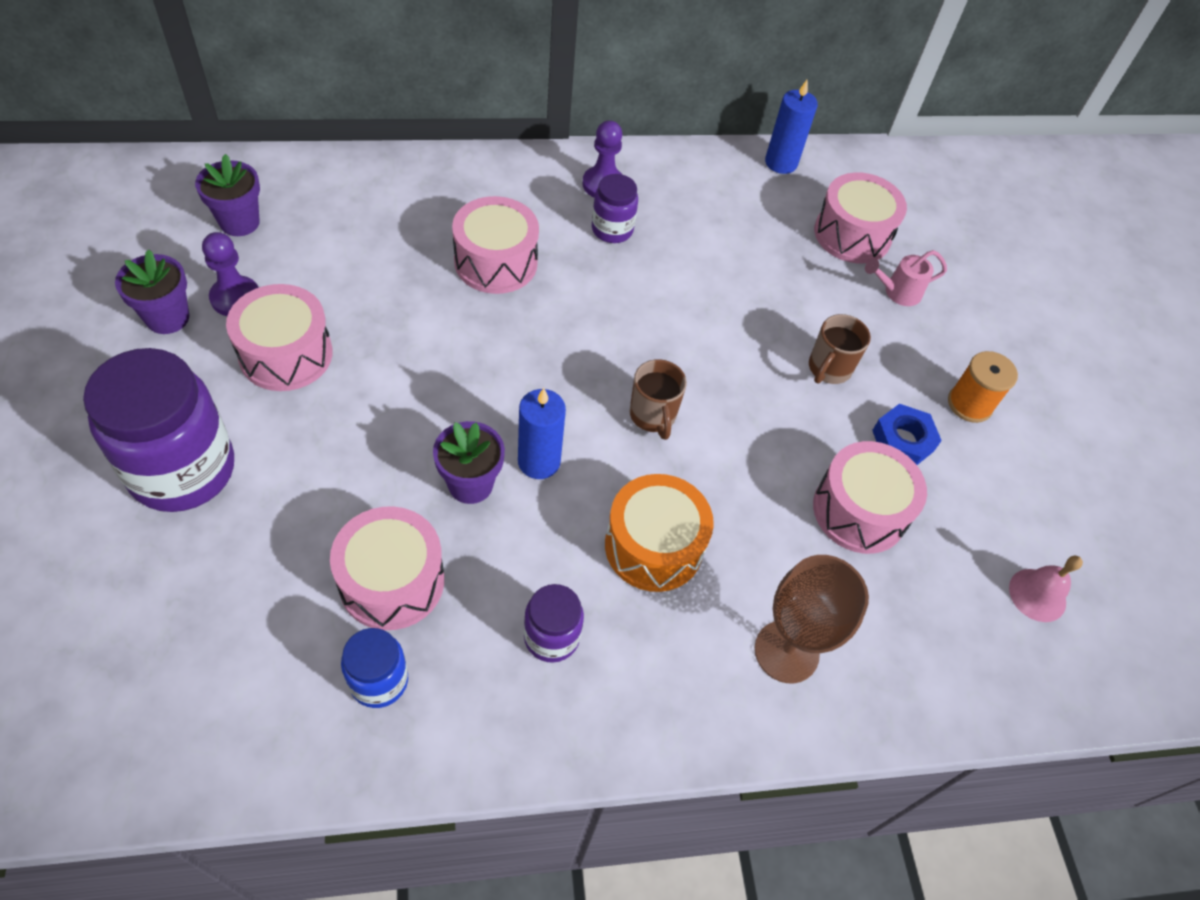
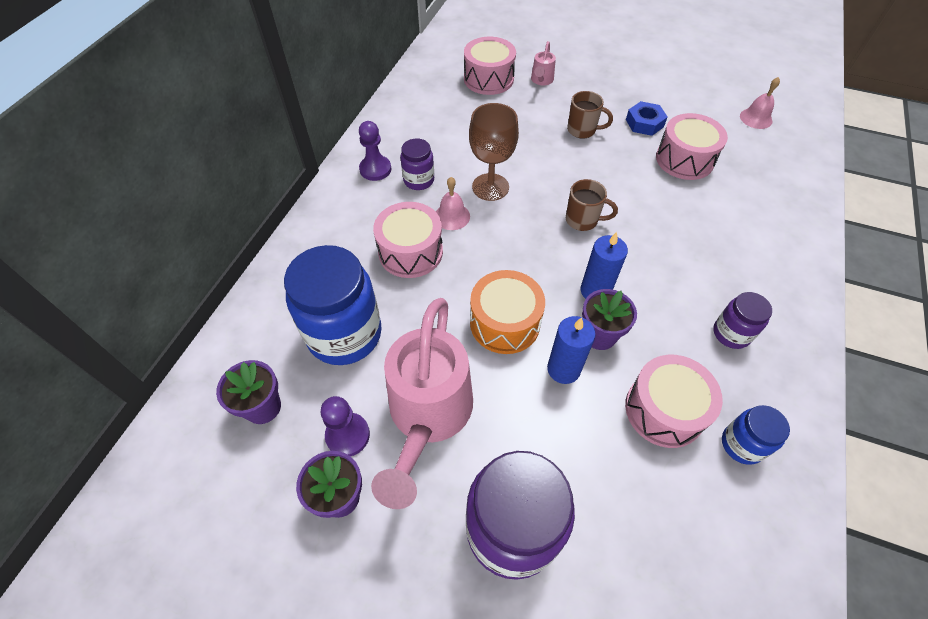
camera: 55 degrees left, 0 degrees up
pink drum [226,284,333,391] -> pink watering can [371,298,473,509]
orange drum [605,474,714,592] -> orange drum moved to [470,270,545,354]
brown goblet [755,555,869,683] -> brown goblet moved to [469,103,519,201]
blue candle [765,80,818,174] -> blue candle moved to [547,316,596,384]
brown mug [809,314,871,384] -> brown mug turned 45 degrees counterclockwise [567,91,613,139]
orange spool [948,351,1018,423] -> none
none -> blue jar [284,245,382,365]
none -> pink bell [436,177,470,230]

